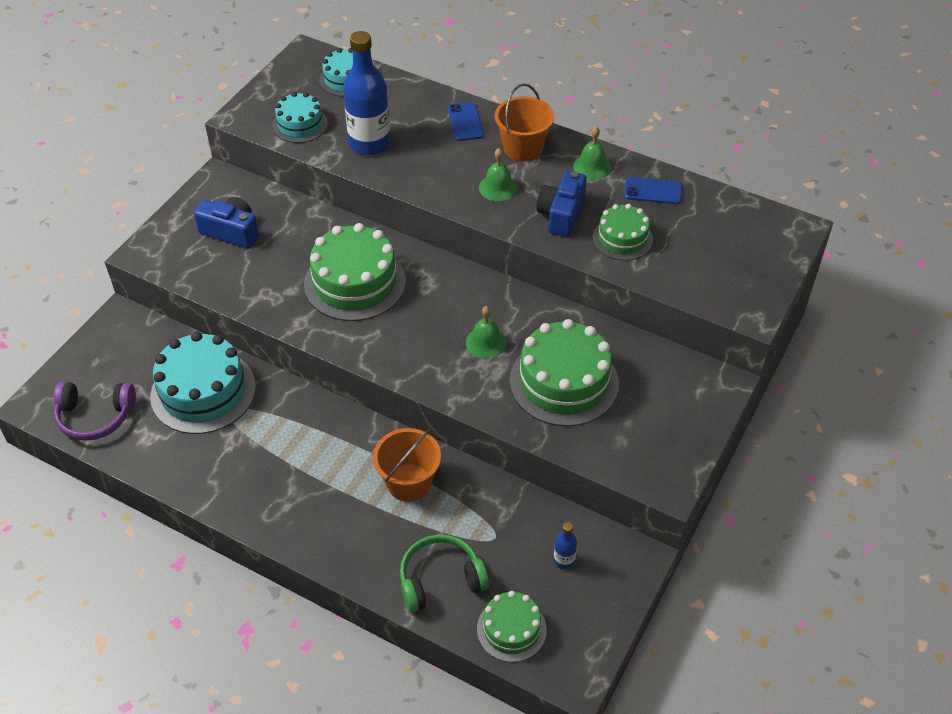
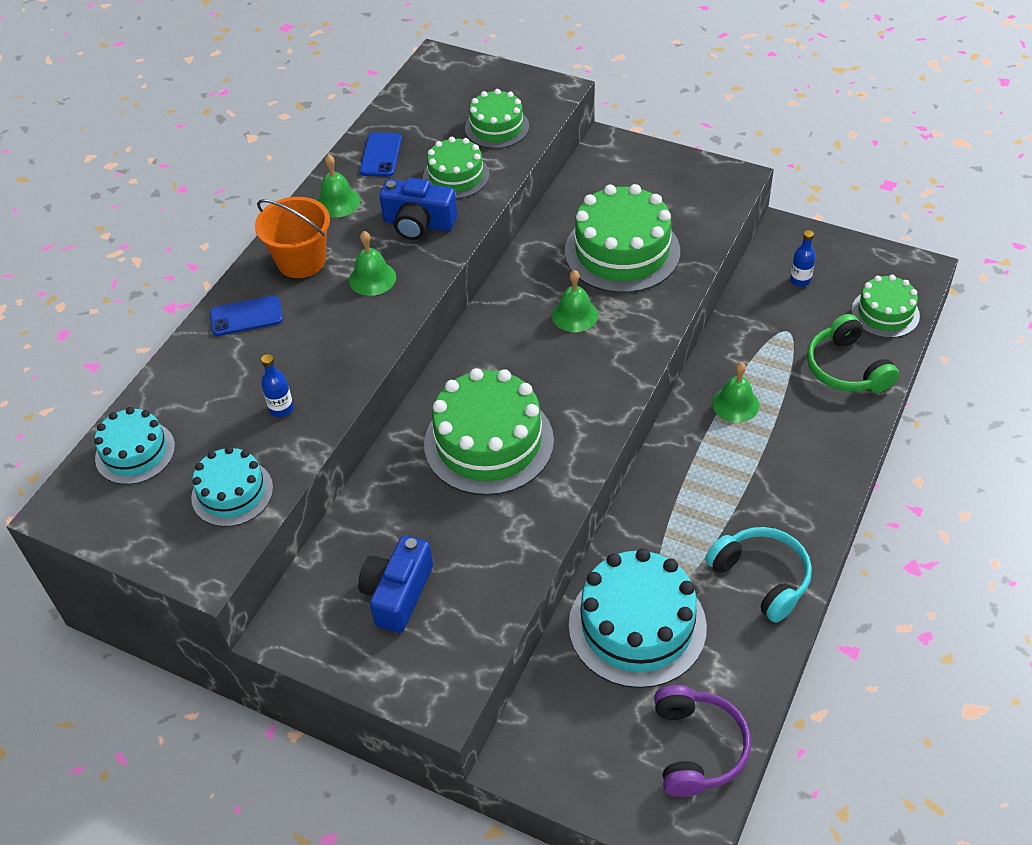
camera: 90 degrees left, 0 degrees up
blue bottle [343,31,391,155] -> blue bottle [261,354,294,417], size x0.43
orange bucket [373,428,441,502] -> green bell [712,362,759,423]
none -> green cake [465,89,529,149]
none -> turquoise headphones [705,527,812,622]

